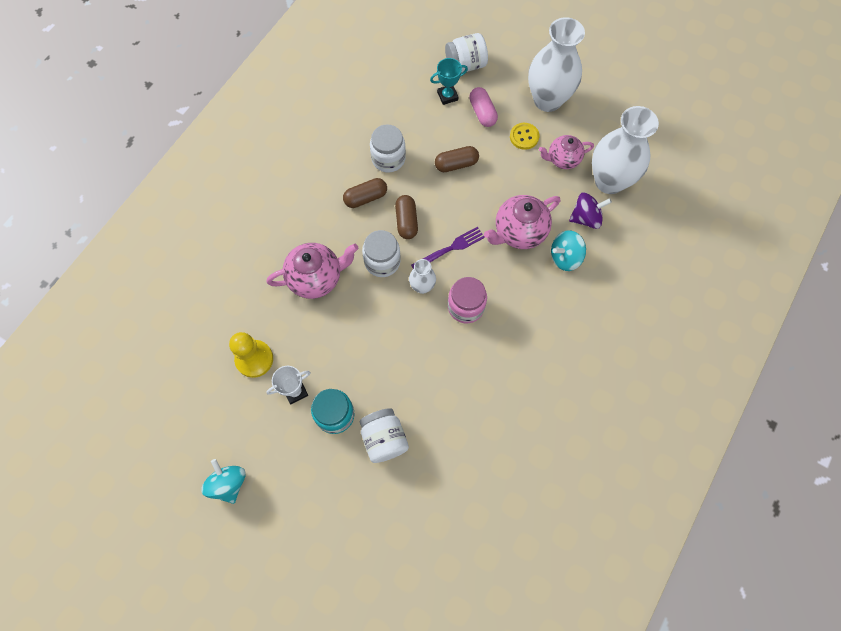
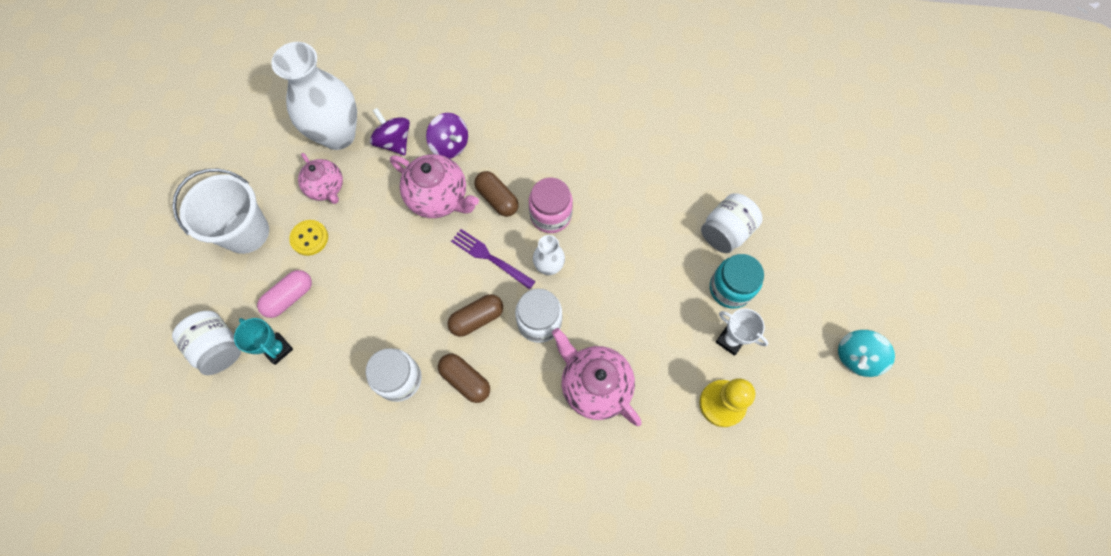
camera: 115 degrees left, 0 degrees up
brown capsule [435,146,479,172] -> brown capsule moved to [474,171,519,217]
white vase [528,17,585,112] -> white bucket [172,169,269,254]
turquoise spinning top [551,230,586,271] -> purple spinning top [426,113,468,159]

